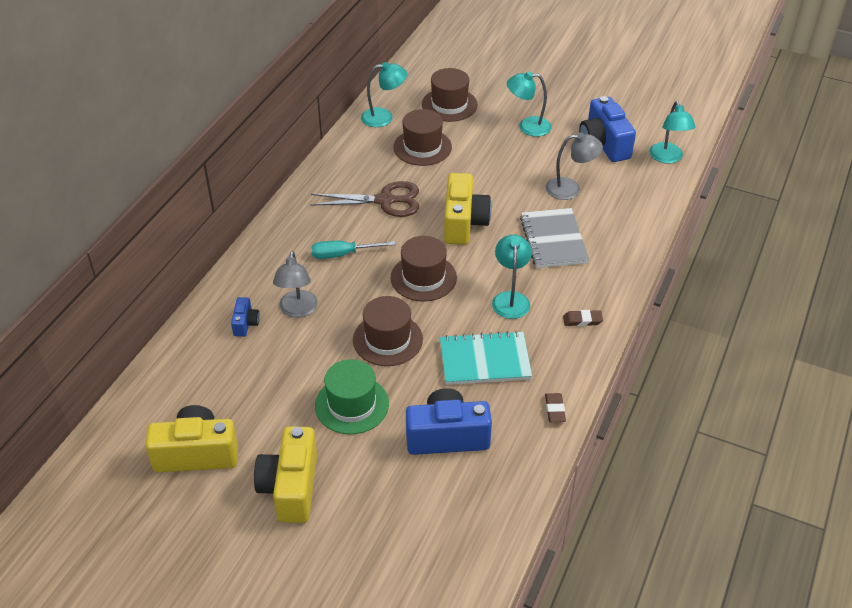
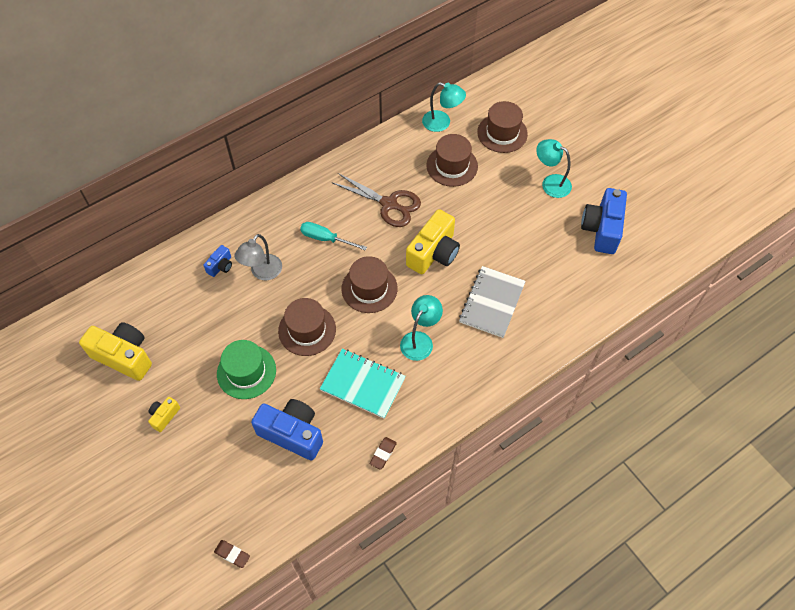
camera: 30 degrees right, 15 degrees up
yellow camera [254,426,317,523] -> yellow camera [148,397,180,432], size x0.49
grey lamp [546,133,603,200] -> none
brown eraser [563,310,603,326] -> brown eraser moved to [214,540,250,568]
turquoise lamp [649,101,696,163] -> none

